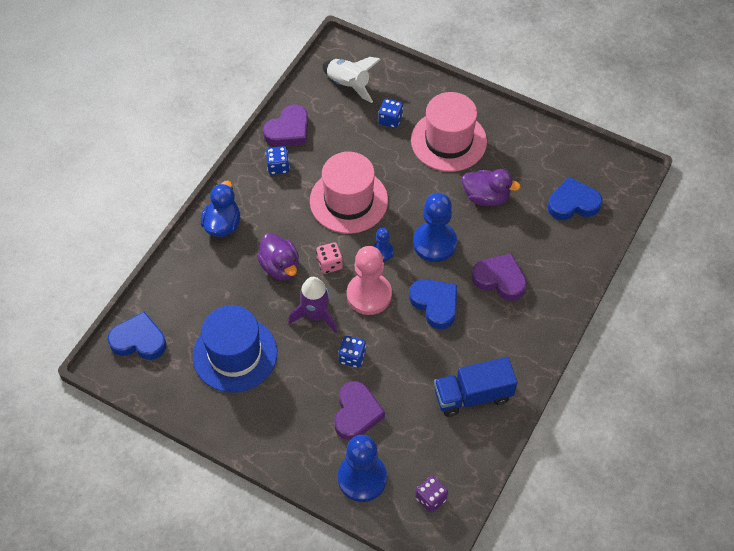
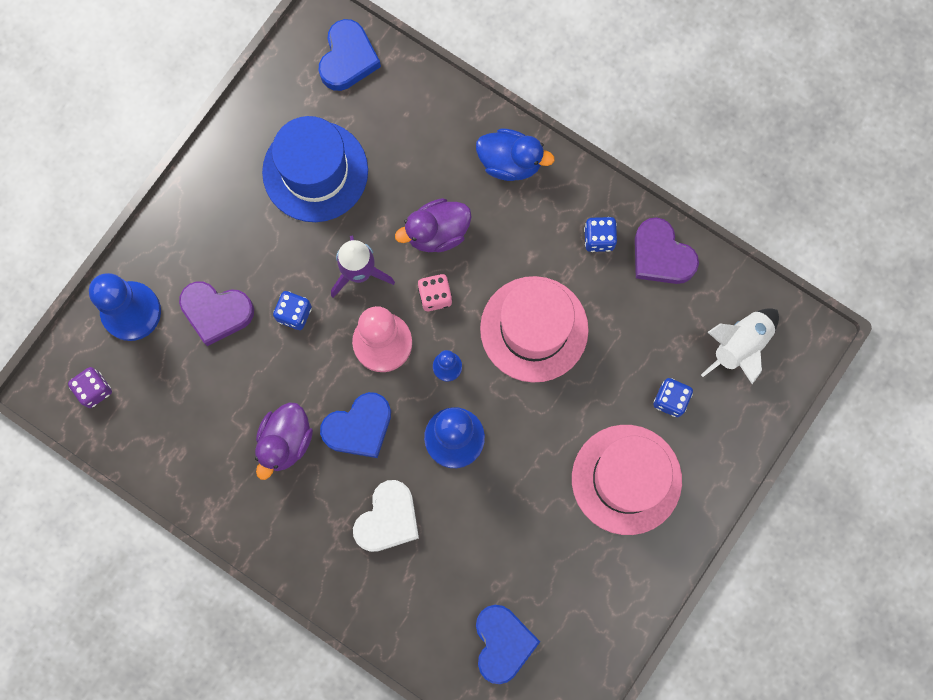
camera: 95 degrees right, 20 degrees up
blue truck [434,357,517,417] -> none
purple duck [462,169,521,206] -> purple duck moved to [255,402,313,480]
purple heart [472,253,527,301] -> white heart [353,480,419,552]

